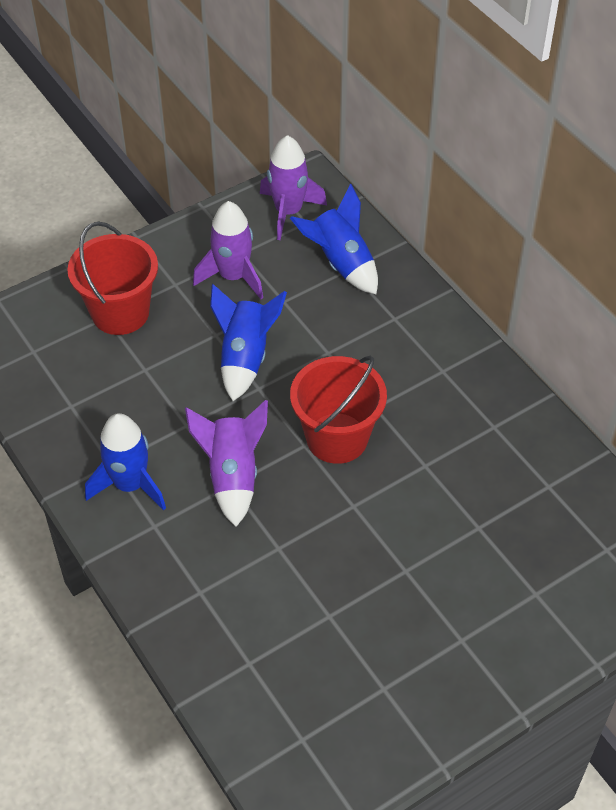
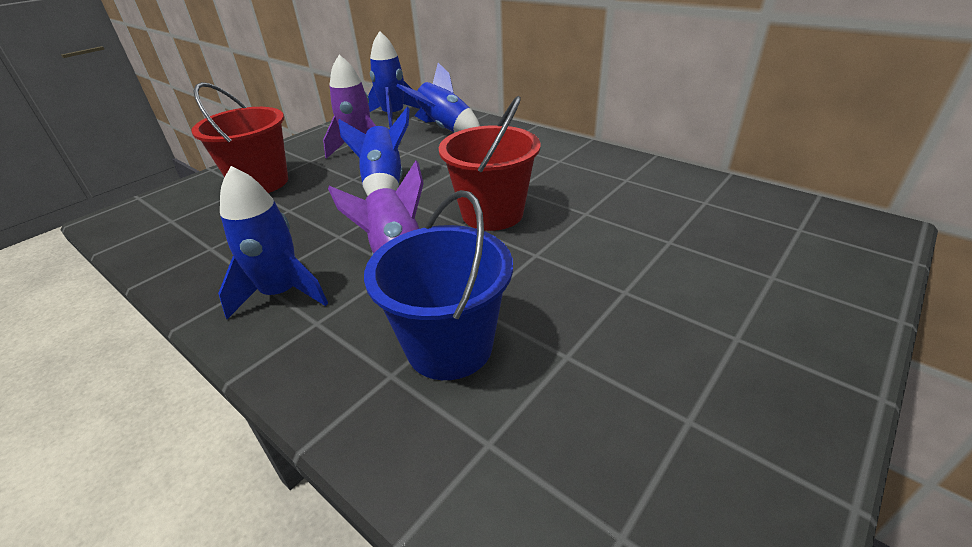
camera: 15 degrees left, 15 degrees down
purple rocket [260,135,327,240] -> blue rocket [368,31,421,128]
none -> blue bucket [364,190,513,380]

